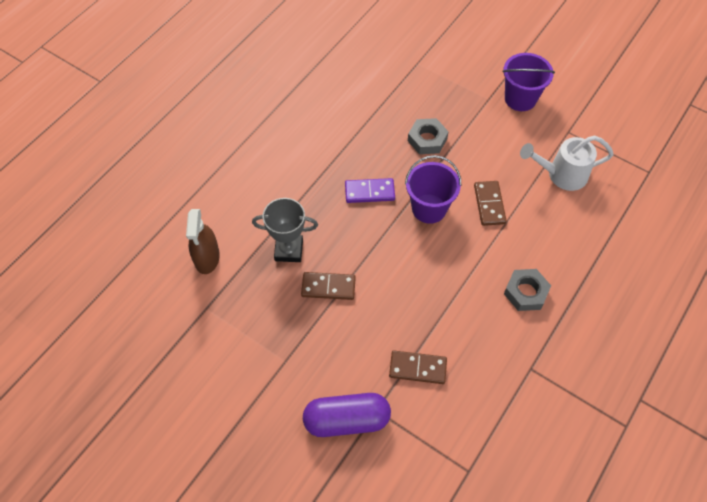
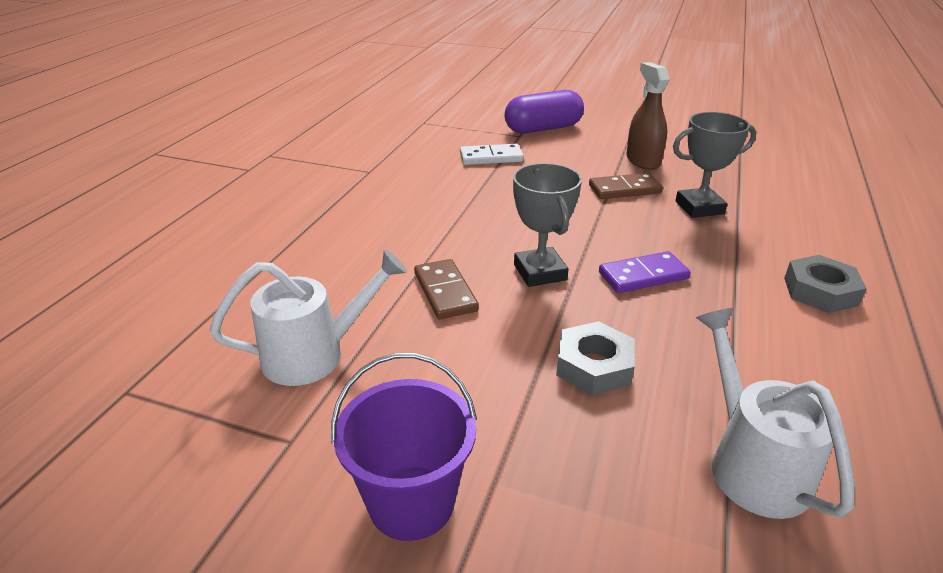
camera: 165 degrees right, 25 degrees down
brown spray bottle [186,209,220,274] -> brown spray bottle moved to [626,62,669,170]
brown domino [389,351,447,384] -> white domino [460,144,524,165]
purple bucket [405,155,461,224] -> grey trophy [513,163,582,287]
grey nut [504,269,551,311] -> grey nut moved to [784,255,867,313]
none -> white watering can [696,308,855,519]

